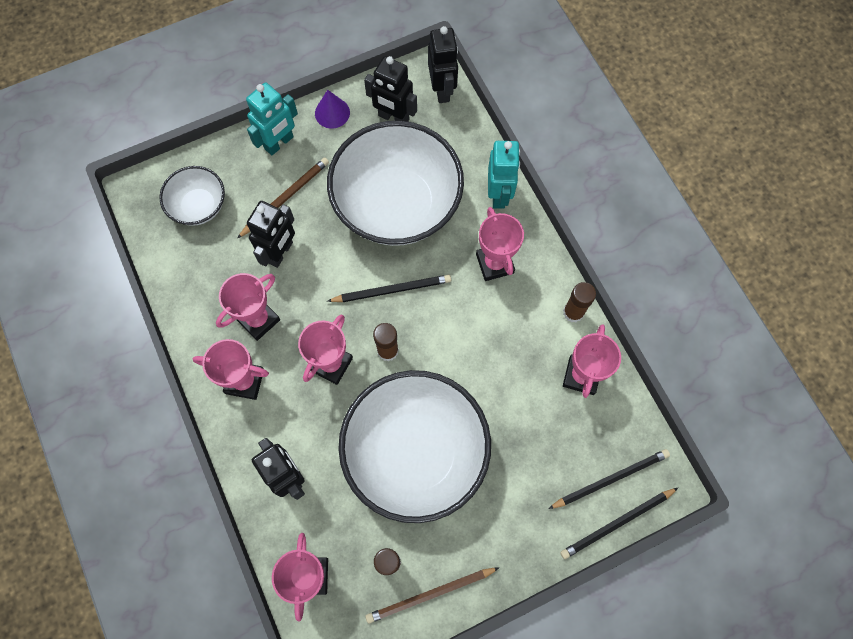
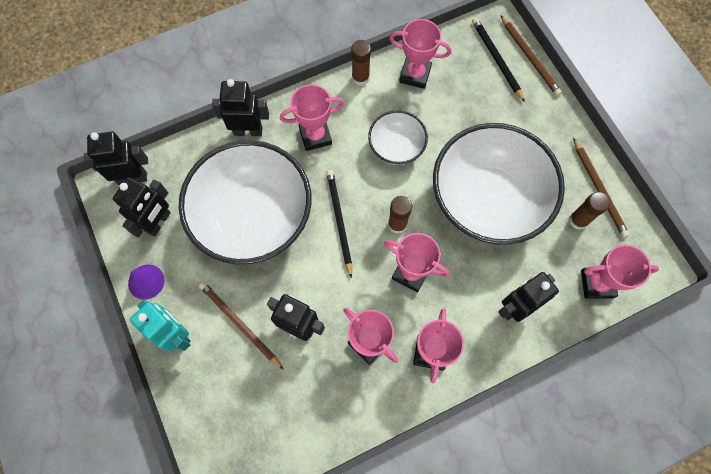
camera: 90 degrees left, 0 degrees up
white bowl [160,166,225,226] -> white bowl moved to [368,110,428,165]
turquoise robot [488,141,520,209] -> black robot [212,79,269,136]
black pencil [560,488,678,559] -> brown pencil [500,15,562,96]

